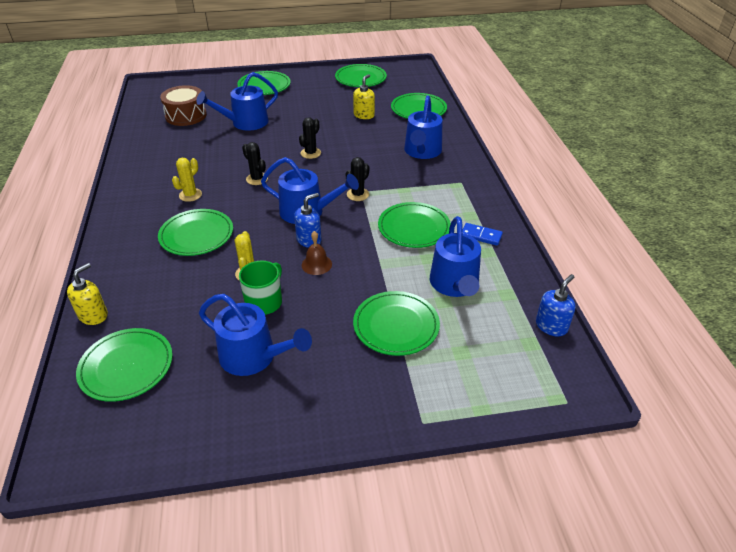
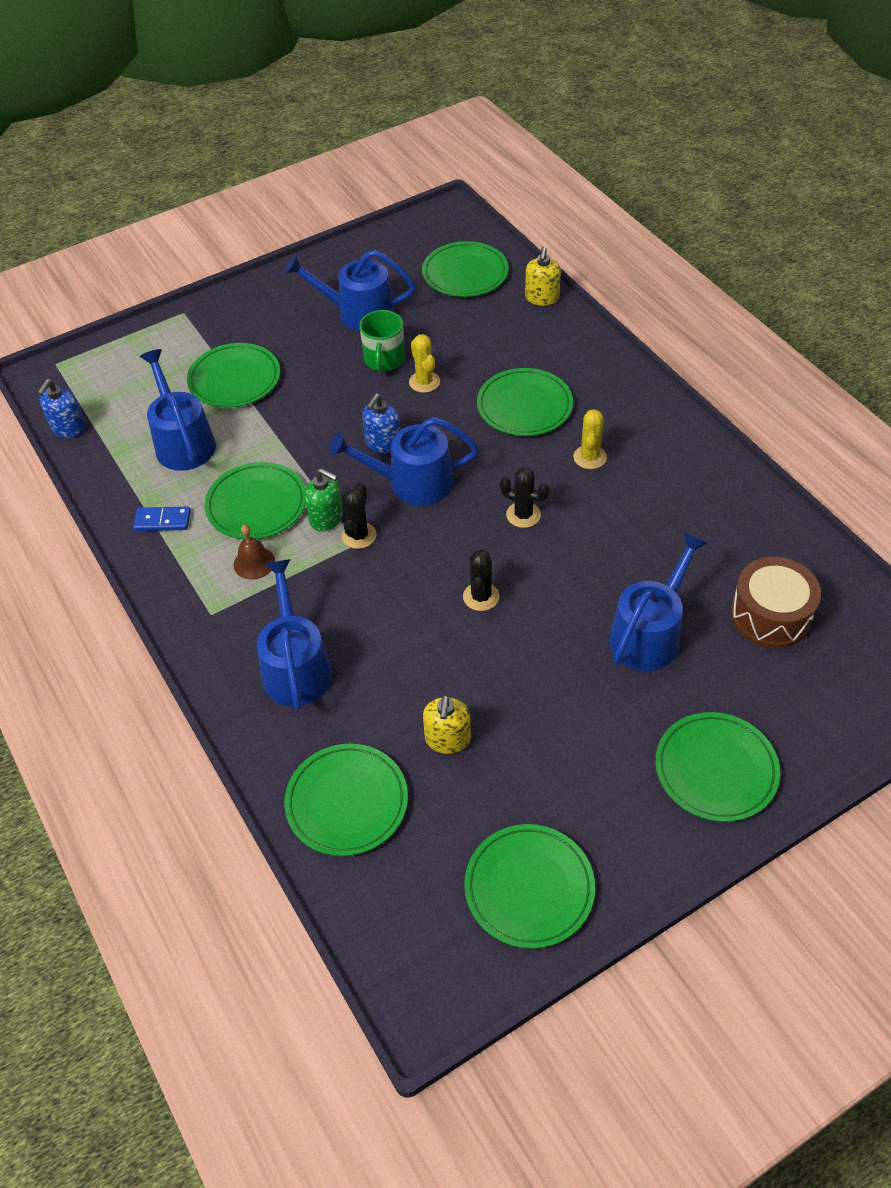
camera: 160 degrees right, 10 degrees up
brown bell [302,231,332,275] -> brown bell moved to [233,525,275,580]
none -> green soap dispenser [304,468,343,532]

